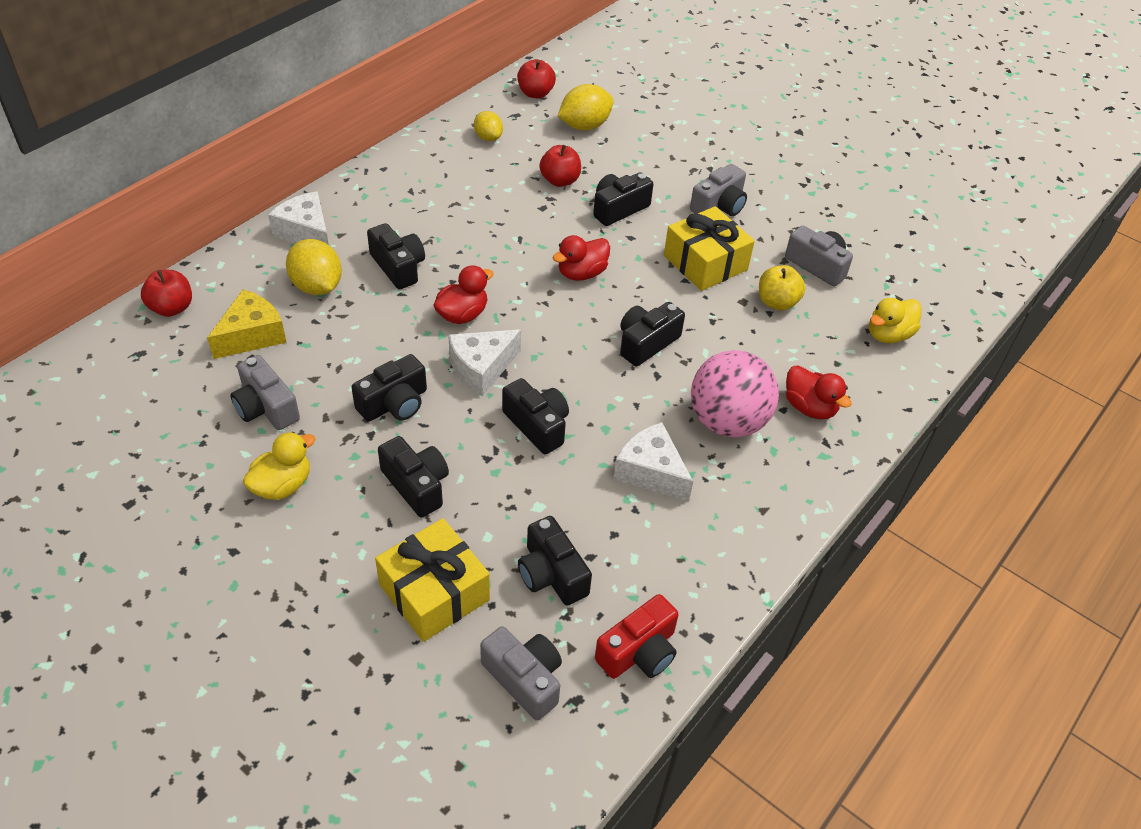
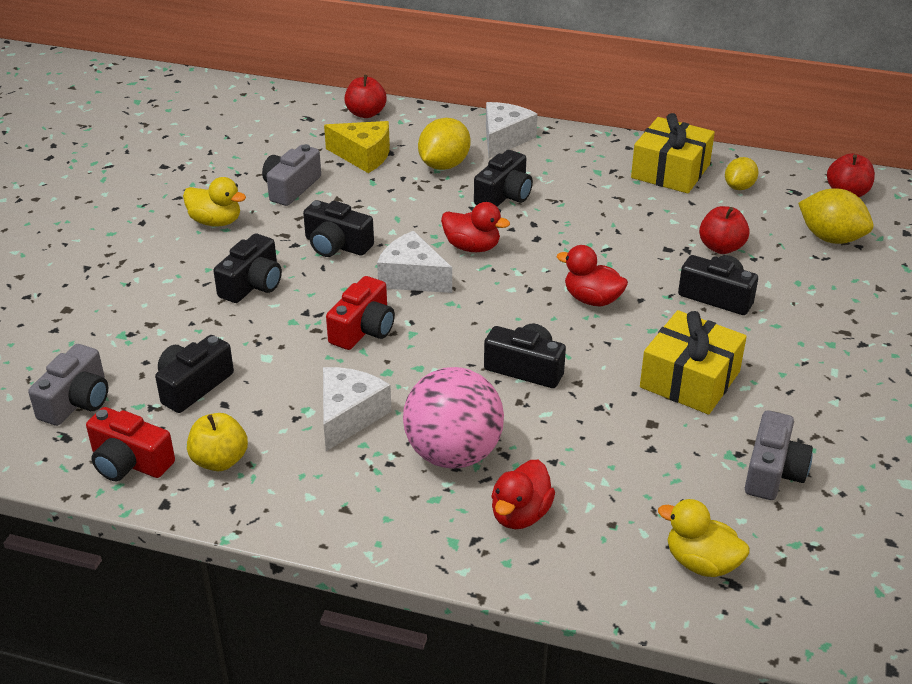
camera: 70 degrees right, 10 degrees down
yellow gift [375,518,490,642] -> yellow gift moved to [631,113,715,194]
black camera [502,378,569,454] -> red camera [326,276,395,350]
grey camera [690,164,747,216] -> none
yellow apple [759,265,806,311] -> yellow apple moved to [187,413,248,471]

